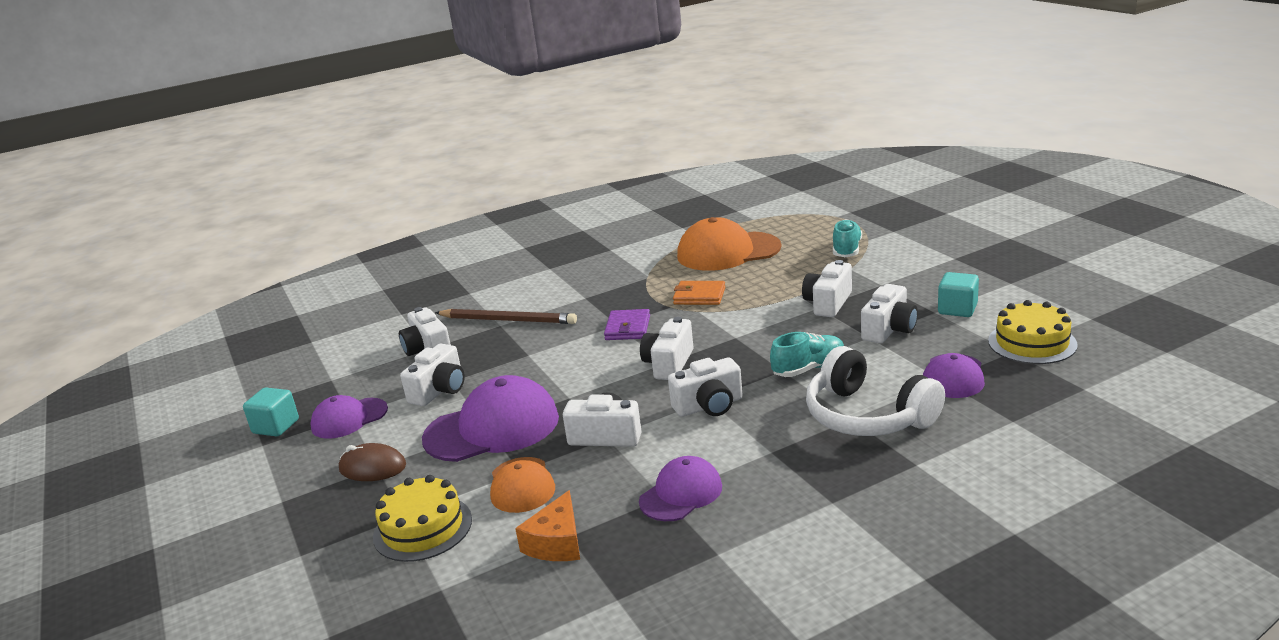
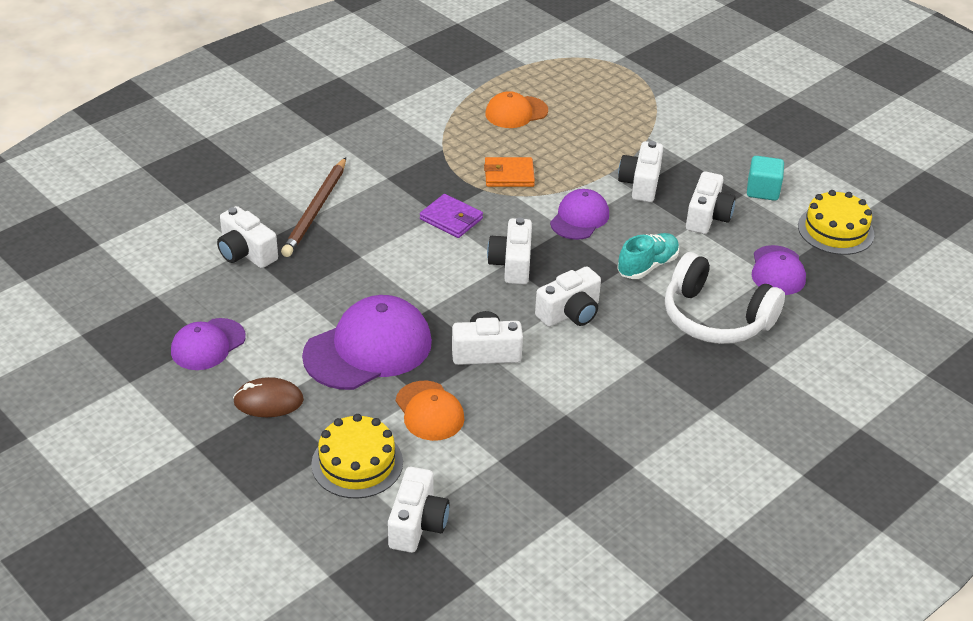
camera: 20 degrees left, 15 degrees up
turquoise cube [243,388,299,437] -> none
white camera [400,344,465,406] -> white camera moved to [388,467,450,553]
brown pencil [435,309,577,324] -> brown pencil turned 105 degrees clockwise [281,157,346,257]
orange cheese [515,490,580,561] -> none
purple wallet [604,309,650,340] -> purple wallet turned 45 degrees counterclockwise [420,194,483,238]
purple cap [639,456,722,521] -> purple cap moved to [550,189,609,240]
orange cap [677,217,782,271] -> orange cap [485,91,548,128], size x0.59
turquoise shoe [833,219,862,257] -> none

